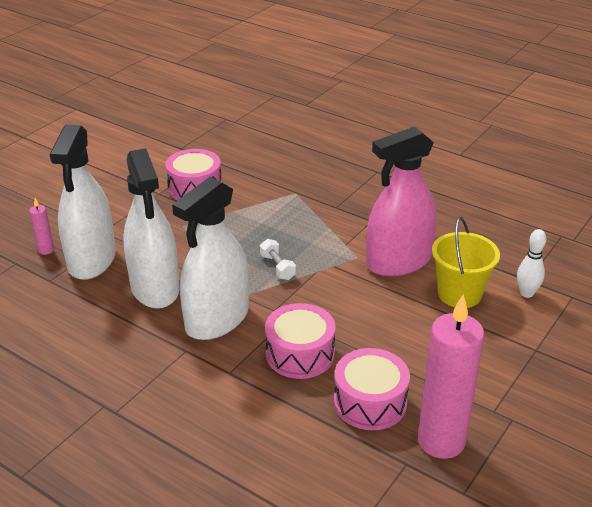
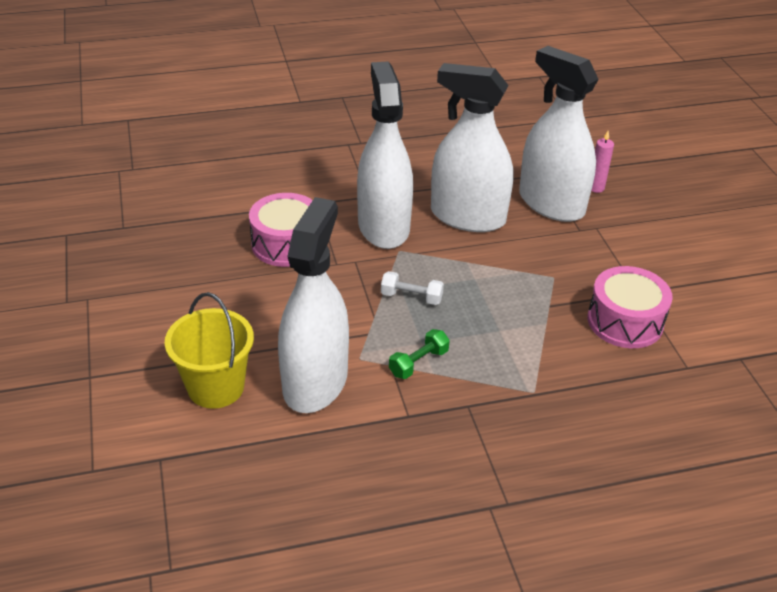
camera: 130 degrees right, 5 degrees up
pink drum [334,348,410,430] -> none
pink spray bottle [366,126,436,276] -> white spray bottle [278,197,349,413]
pink candle [418,294,484,459] -> none
white bowling pin [517,229,546,298] -> none
none -> green dumbbell [389,329,450,379]

